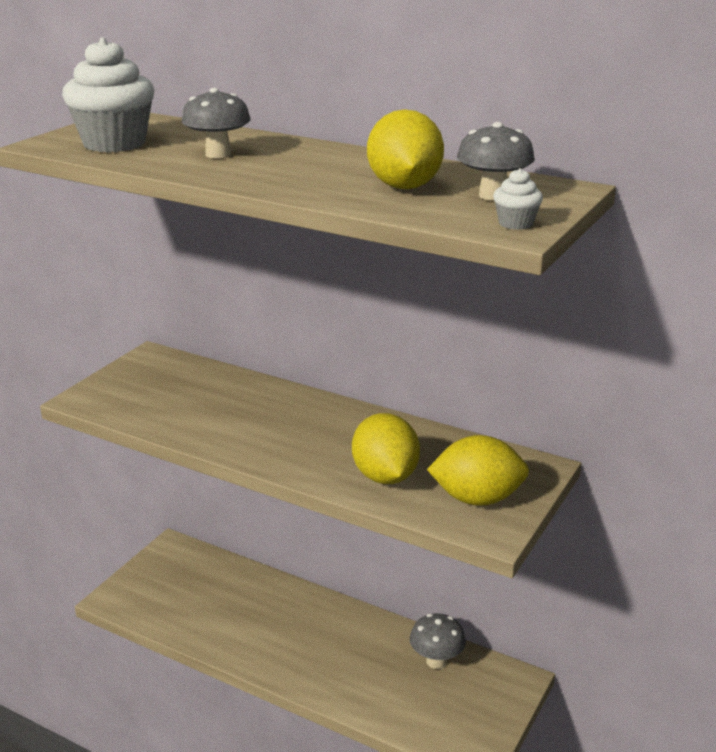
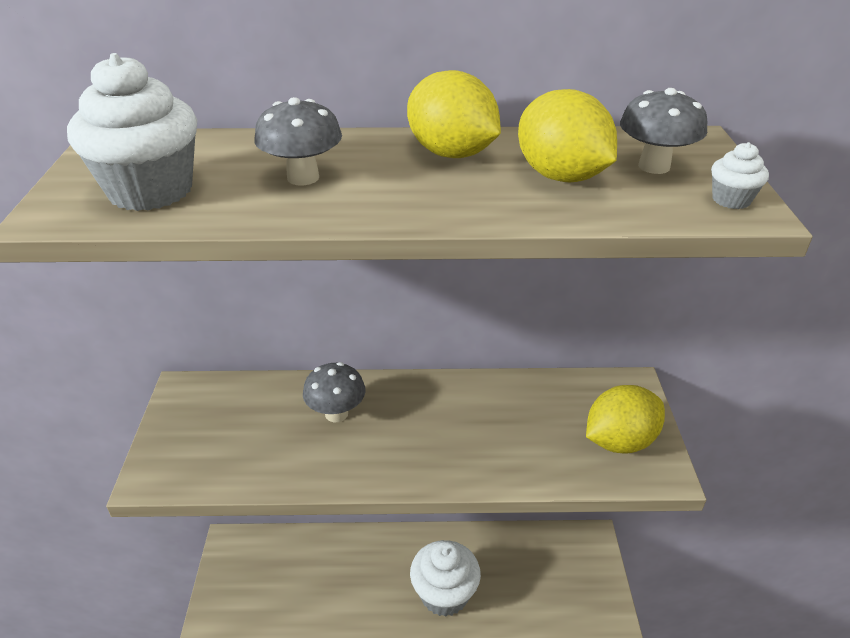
camera: 30 degrees left, 10 degrees up
yellow lemon [352,413,420,484] -> yellow lemon moved to [407,70,501,158]
grey mushroom [410,613,466,669] -> grey mushroom moved to [303,362,365,422]
none -> white cupcake [410,540,481,617]

